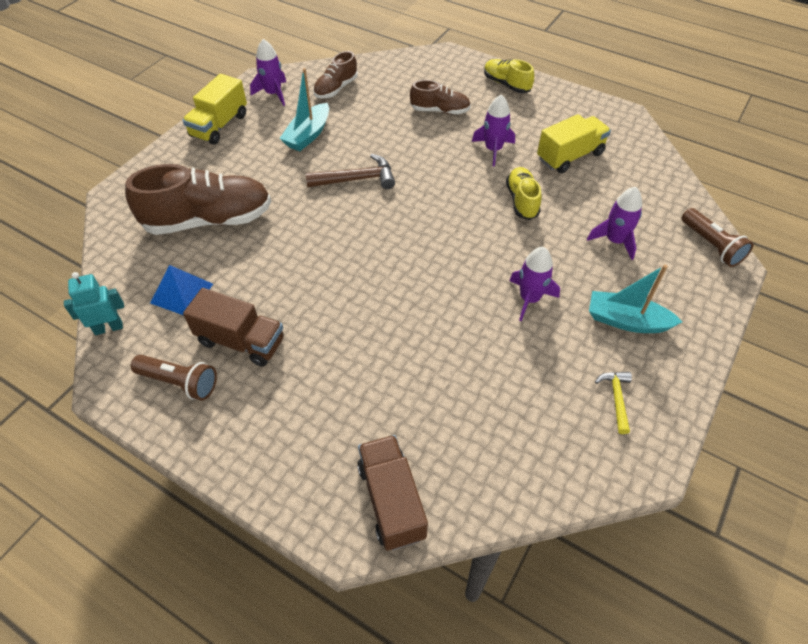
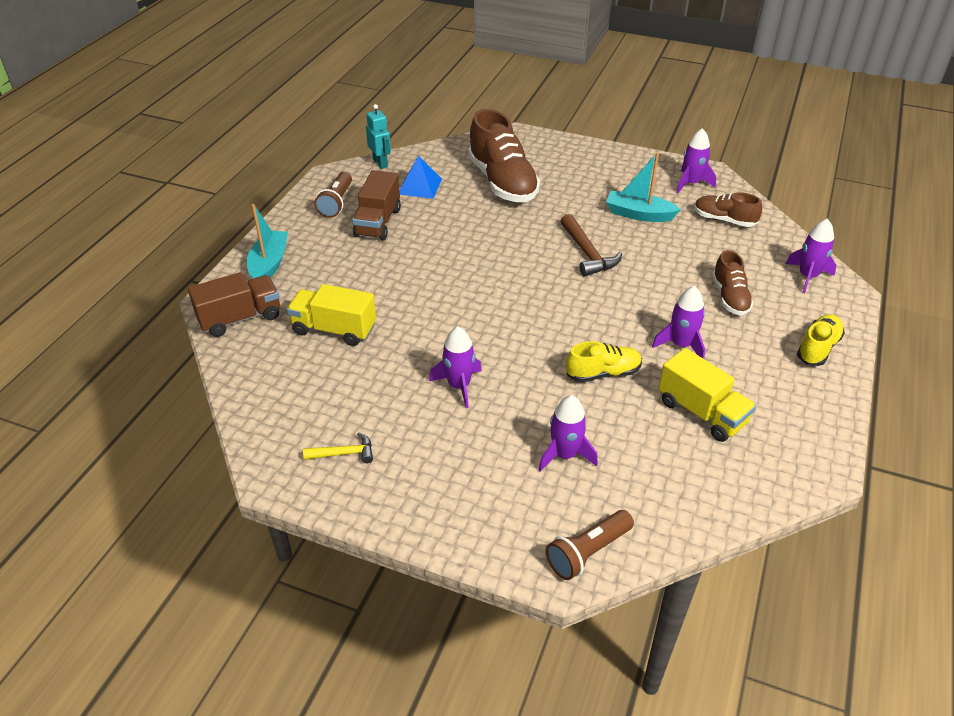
camera: 80 degrees right, 10 degrees down
yellow truck [182,74,247,145] -> yellow truck moved to [287,284,376,346]
turquoise boat [589,265,682,333] -> turquoise boat moved to [247,204,288,279]
none -> purple rocket [786,219,837,293]

